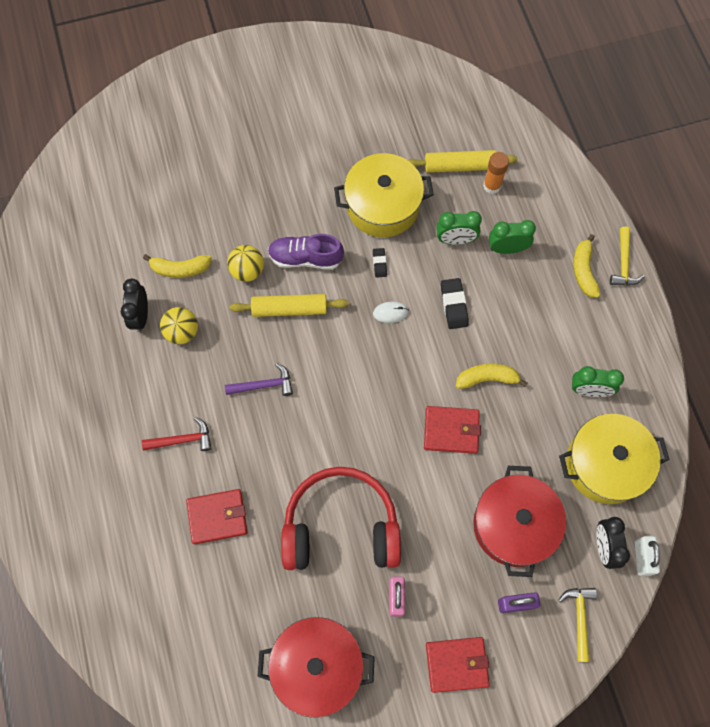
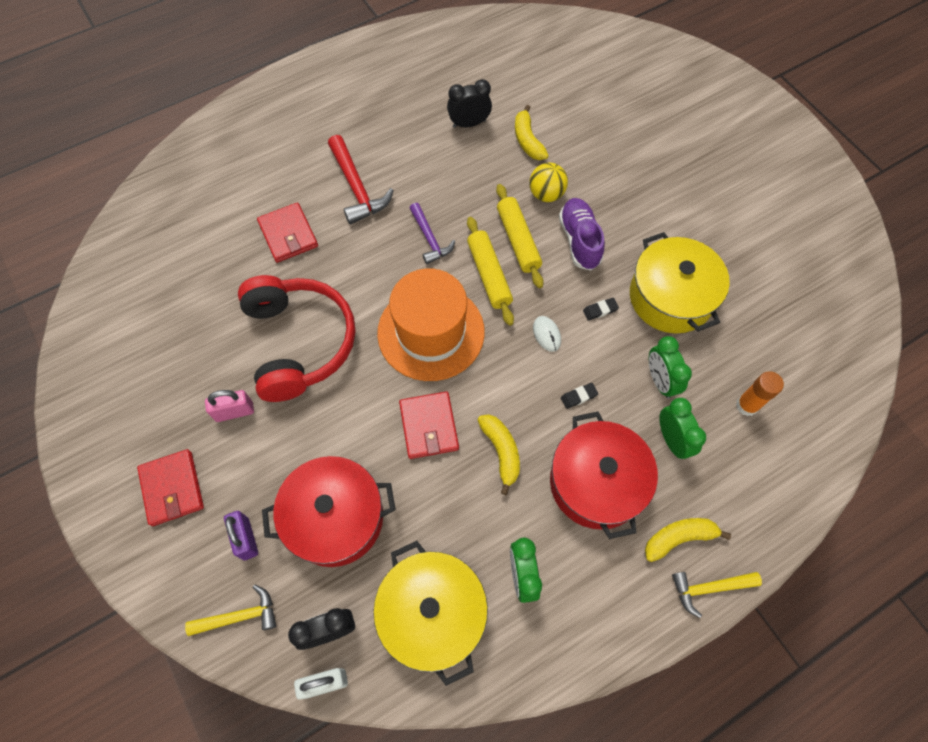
camera: 75 degrees right, 5 degrees down
red hammer [142,417,212,451] -> red hammer [328,135,394,224], size x1.53
yellow ball [160,307,198,344] -> none
red pot [257,617,375,718] -> red pot moved to [550,411,658,539]
yellow rolling pin [408,150,517,173] -> yellow rolling pin moved to [467,217,514,326]
black eraser [441,278,469,329] -> black eraser [561,383,598,409], size x0.60
none -> orange hat [377,269,485,381]

